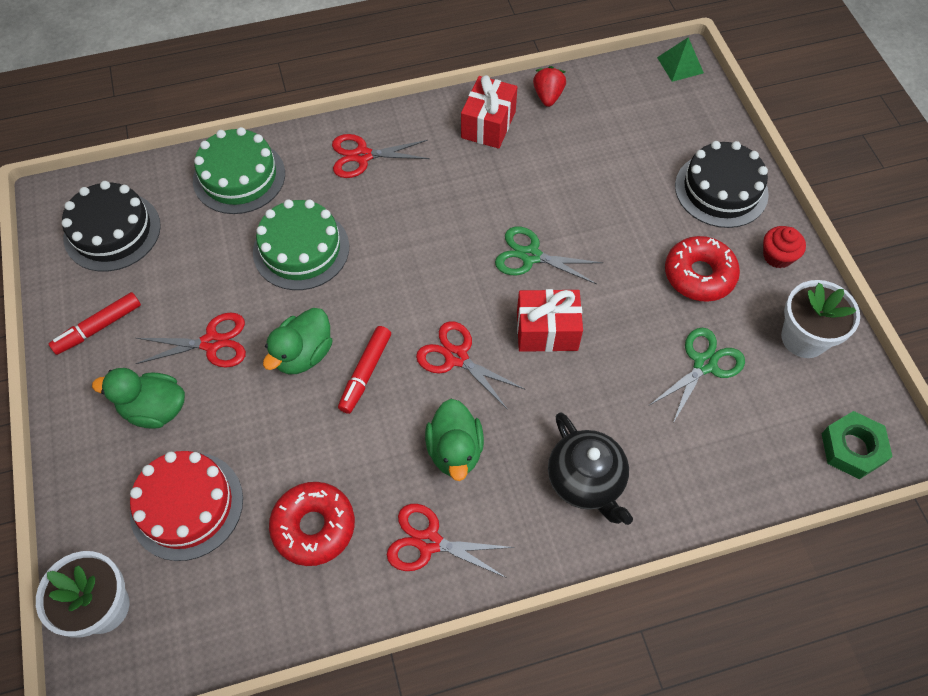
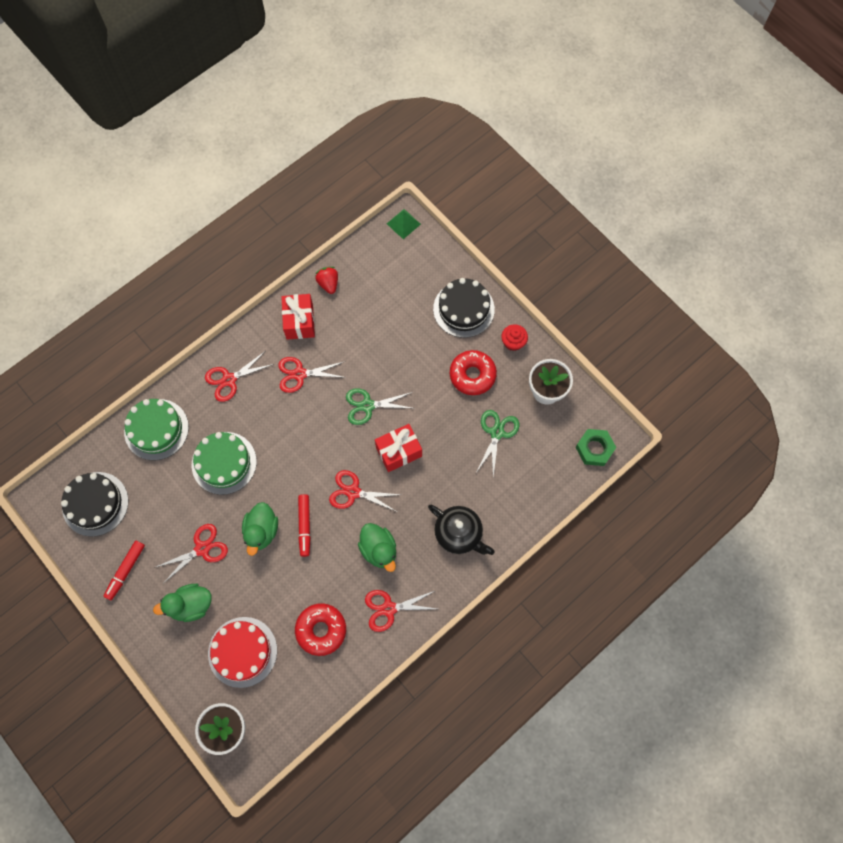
camera: 25 degrees left, 10 degrees up
none -> red scissors [278,357,347,393]

